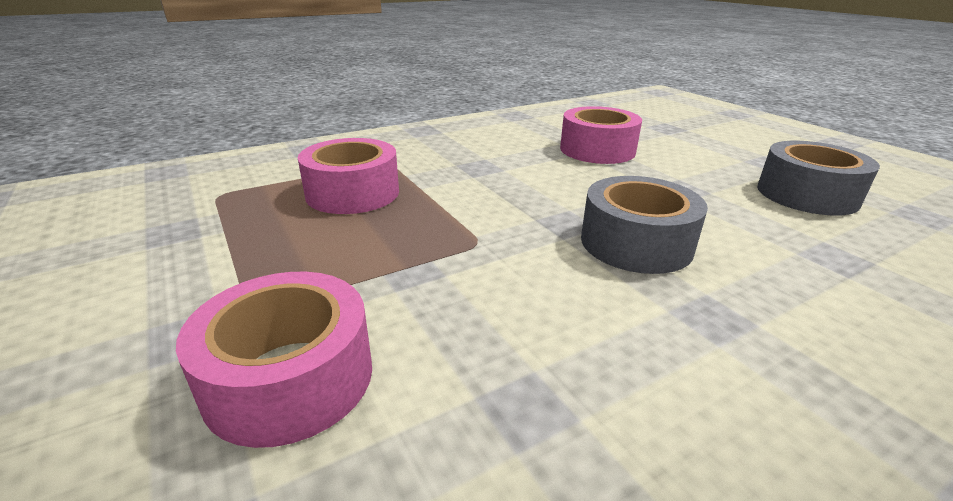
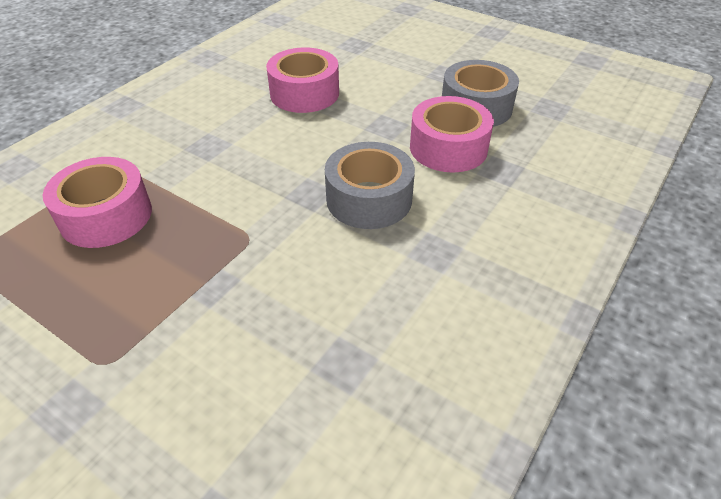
camera: 25 degrees left, 15 degrees up
pink tape [176,272,372,448] -> pink tape moved to [410,96,494,172]

